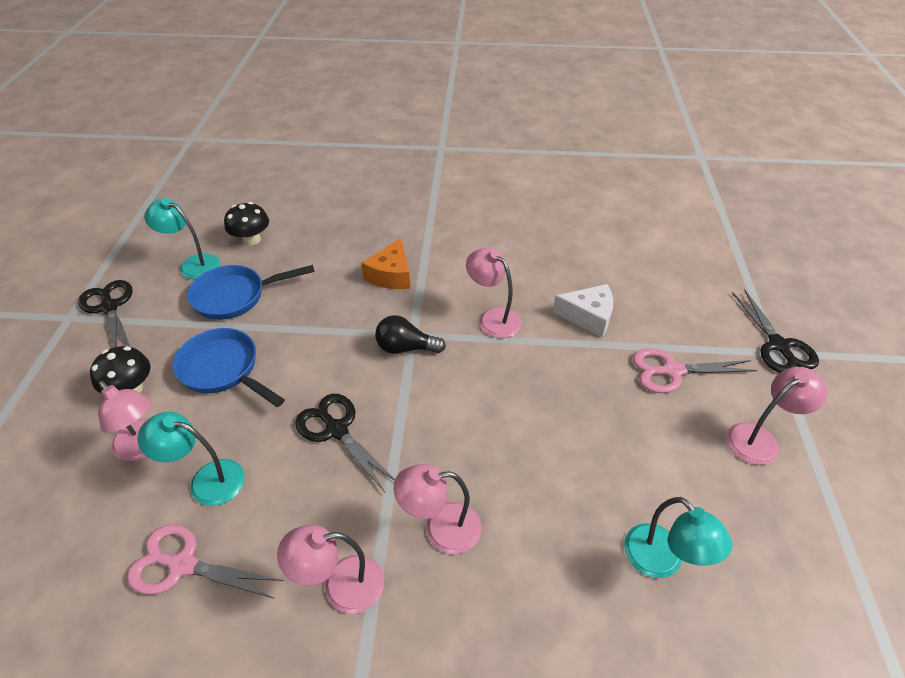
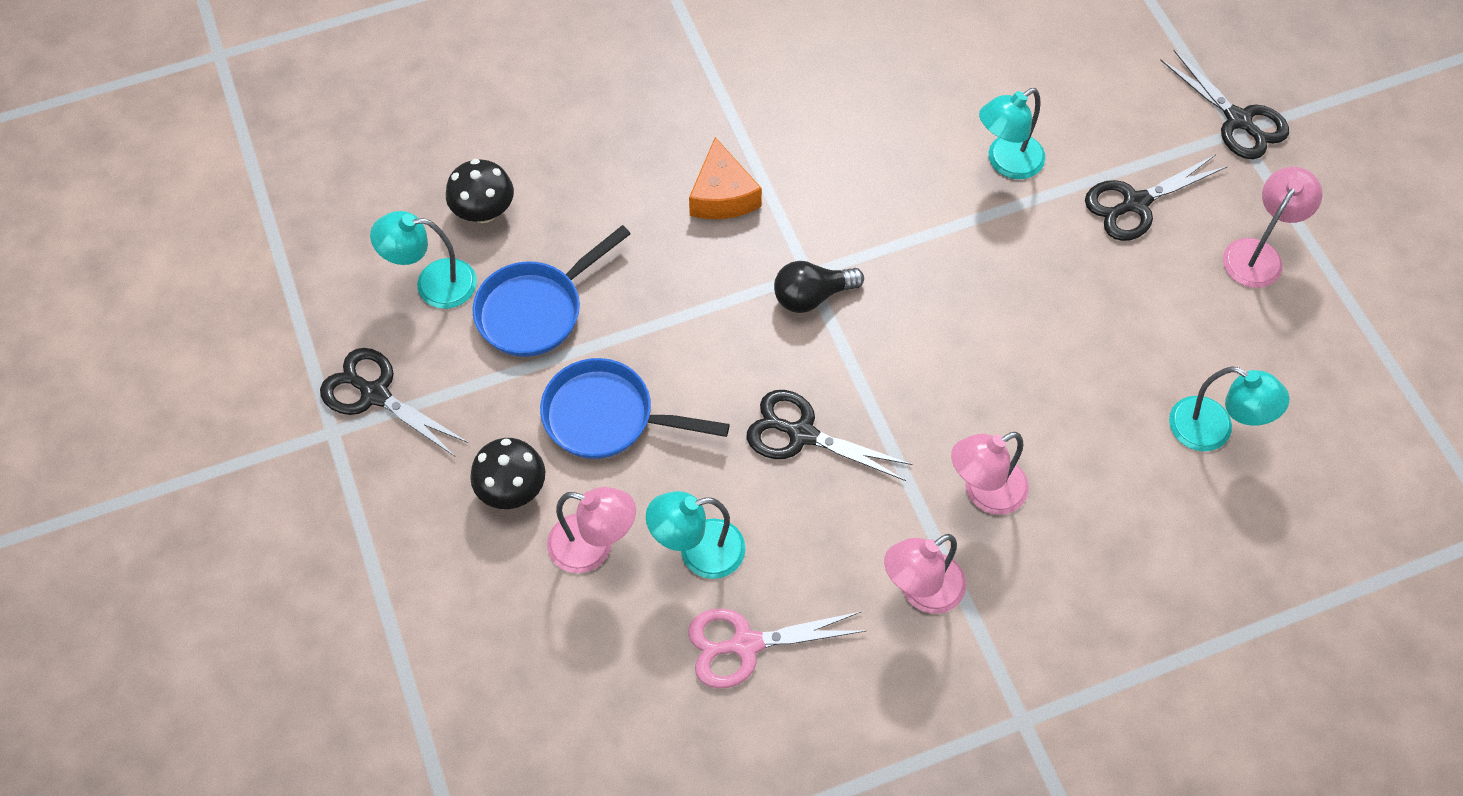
camera: 25 degrees left, 15 degrees up
pink lamp [466,248,522,338] -> none
white cheese [553,284,613,337] -> turquoise lamp [979,88,1045,179]
pink scissors [633,348,757,393] -> black scissors [1085,154,1228,241]

